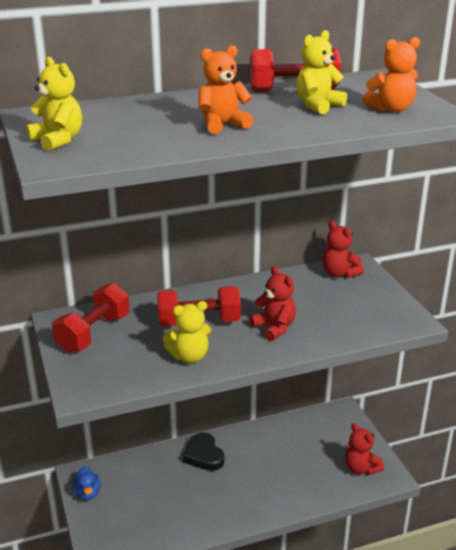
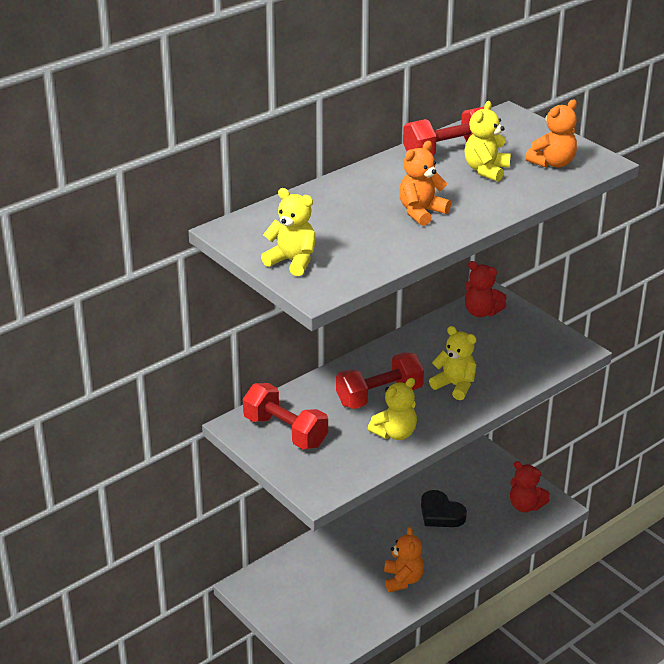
camera: 20 degrees left, 5 degrees up
red dumbbell [52,283,130,353] -> red dumbbell turned 60 degrees counterclockwise [243,383,328,449]
blue duck [72,466,100,500] -> none
black heart [183,432,225,471] -> black heart moved to [421,490,467,527]
red teddy bear [250,266,296,341] -> yellow teddy bear [429,326,476,400]
none -> orange teddy bear [384,527,424,592]

